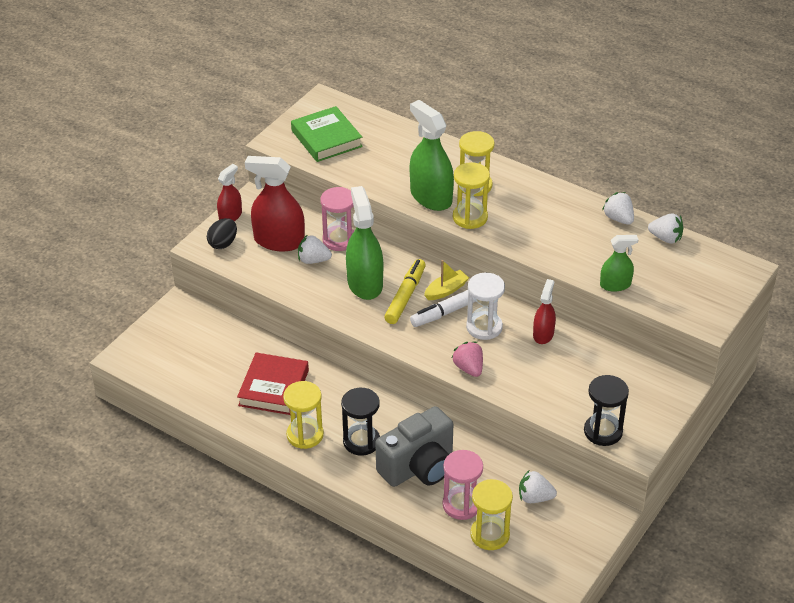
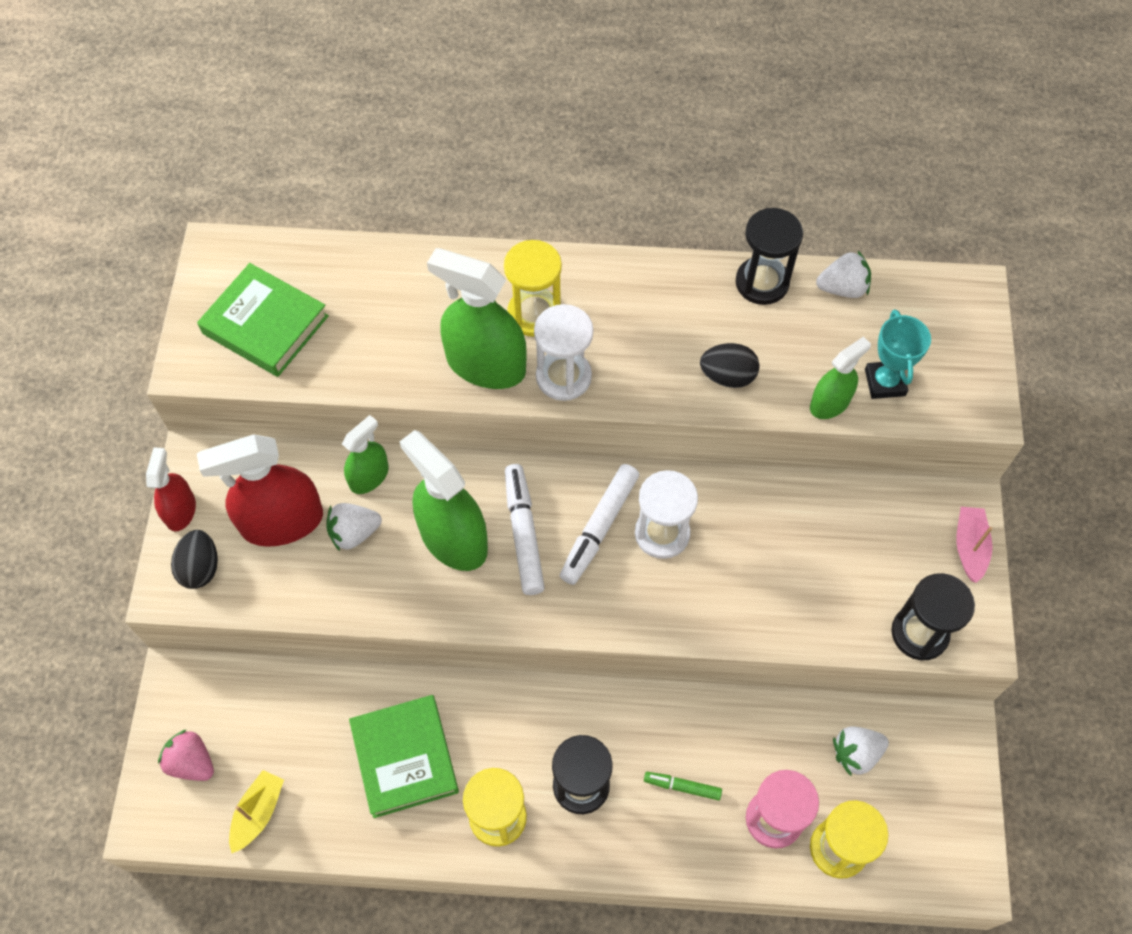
camera: 30 degrees left, 20 degrees up
red book [237,353,309,415] -> green book [349,695,459,818]
pink hourglass [320,187,354,251] -> green spray bottle [342,415,389,494]
grey camera [375,406,453,487] -> green marker [644,772,722,800]
yellow marker [384,259,426,324] -> white marker [505,464,545,595]
yellow boat [424,260,469,300] -> yellow boat moved to [229,770,284,853]
pink strawberry [452,342,483,377] -> pink strawberry moved to [158,729,214,781]
yellow hourglass [453,162,490,229] -> white hourglass [534,304,593,401]
red spray bottle [533,279,556,344] -> none
white strawberry [602,192,634,225] -> black hourglass [735,208,803,305]
none -> black egg [700,343,759,388]
none -> turquoise trophy [865,310,931,399]
none -> pink boat [956,507,993,583]

